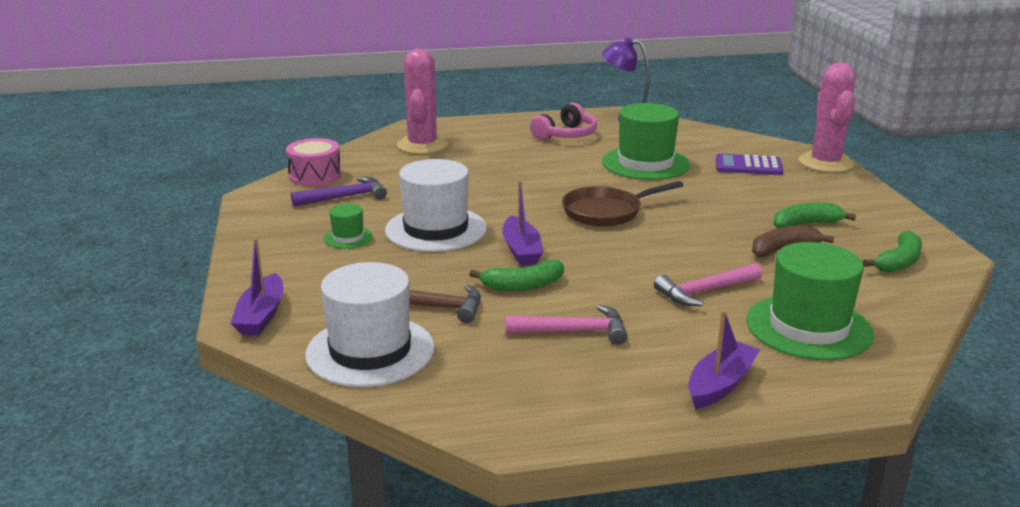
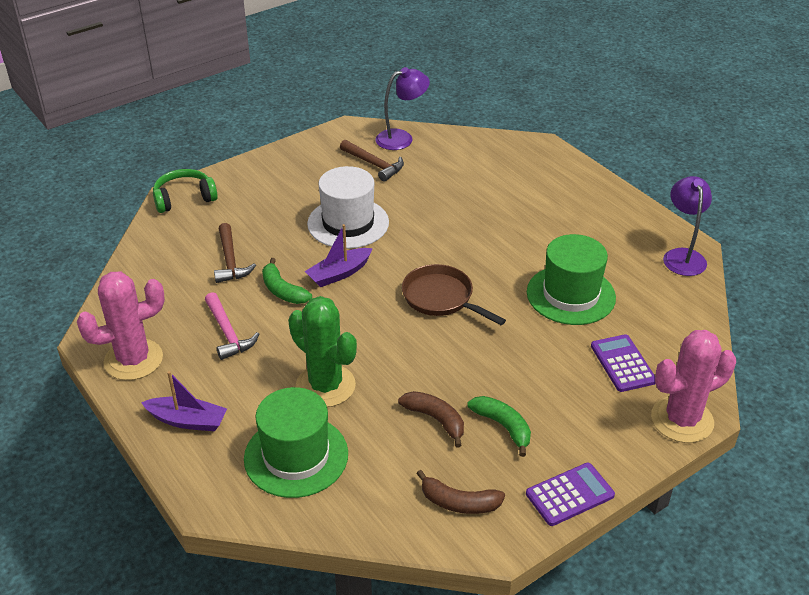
camera: 65 degrees right, 15 degrees up
purple boat [230,238,283,335] -> green headphones [153,169,218,213]
pink drum [286,138,342,186] -> purple lamp [376,67,430,150]
purple hammer [291,177,387,207] -> brown hammer [340,140,404,182]
white hat [305,262,434,387] -> none
green hat [323,204,373,249] -> none
pink cactus [397,49,448,154] -> pink cactus moved to [77,271,165,380]
pink headphones [530,103,597,140] -> none
pink hammer [654,263,762,306] -> green cactus [288,296,357,407]
green banana [863,231,922,272] -> brown banana [416,470,505,514]
none -> purple calculator [526,463,615,526]

